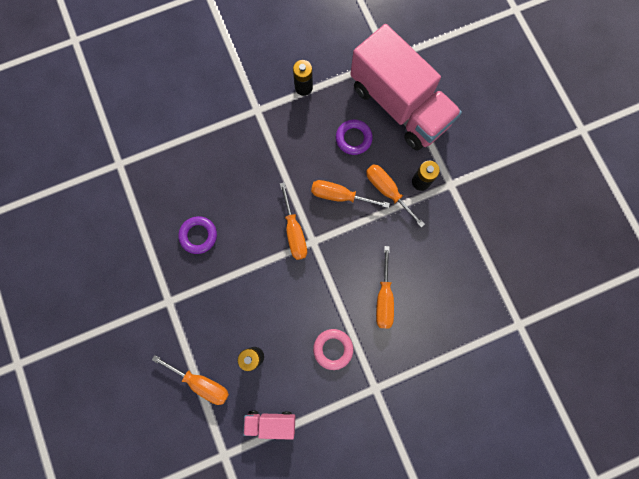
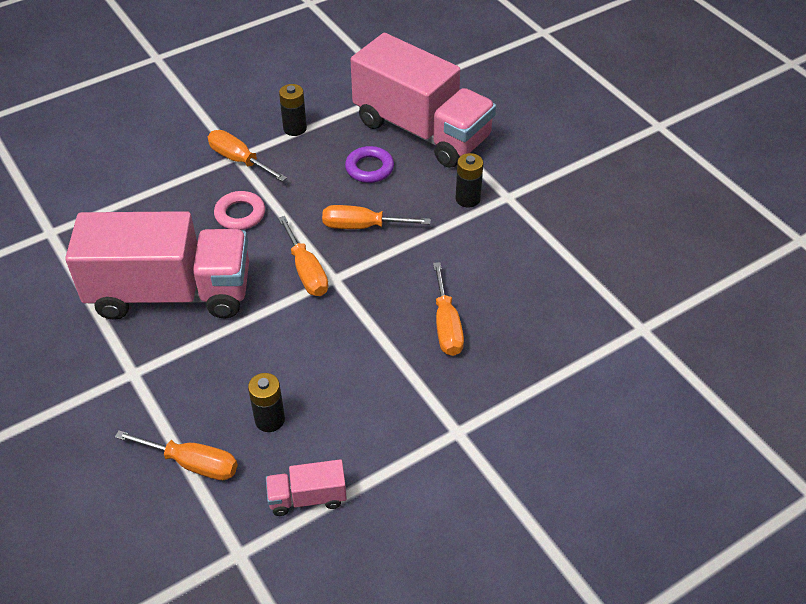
camera: 10 degrees left, 30 degrees down
purple ring [178,216,217,254] -> pink truck [65,211,249,320]
pink ring [313,329,353,370] -> pink ring moved to [214,191,265,230]
orange screwdriver [366,164,425,228] -> orange screwdriver moved to [208,130,287,182]

